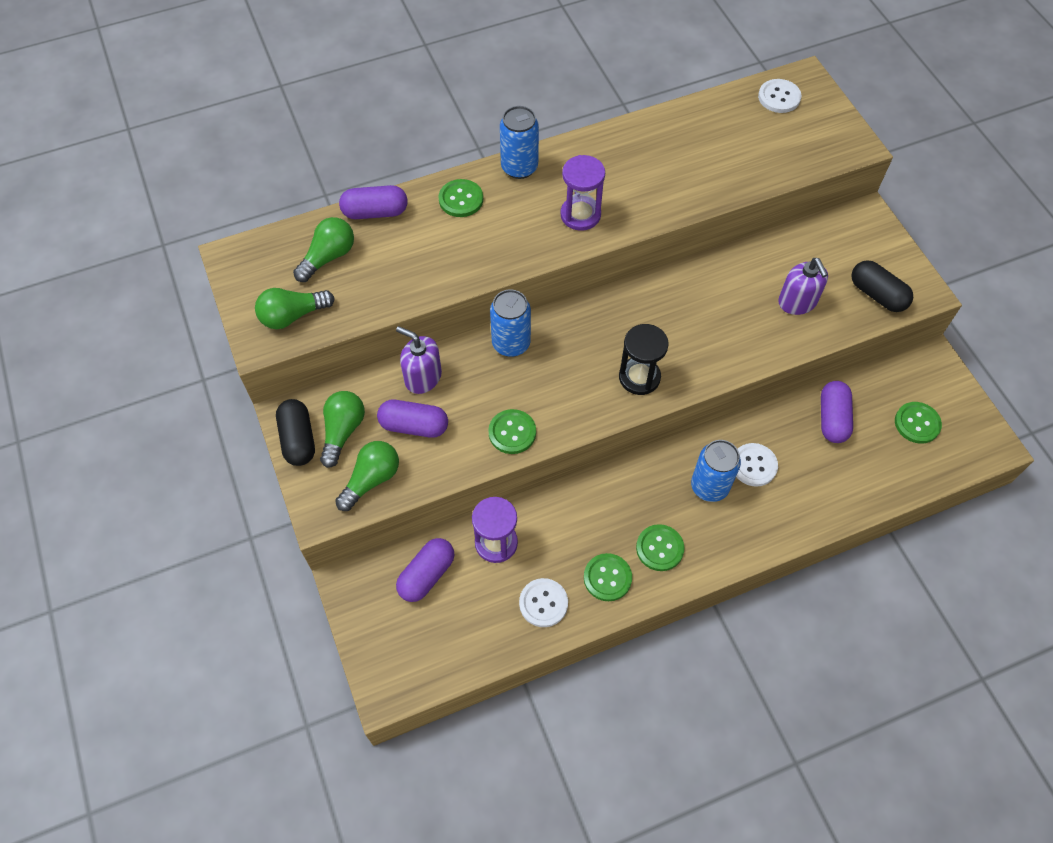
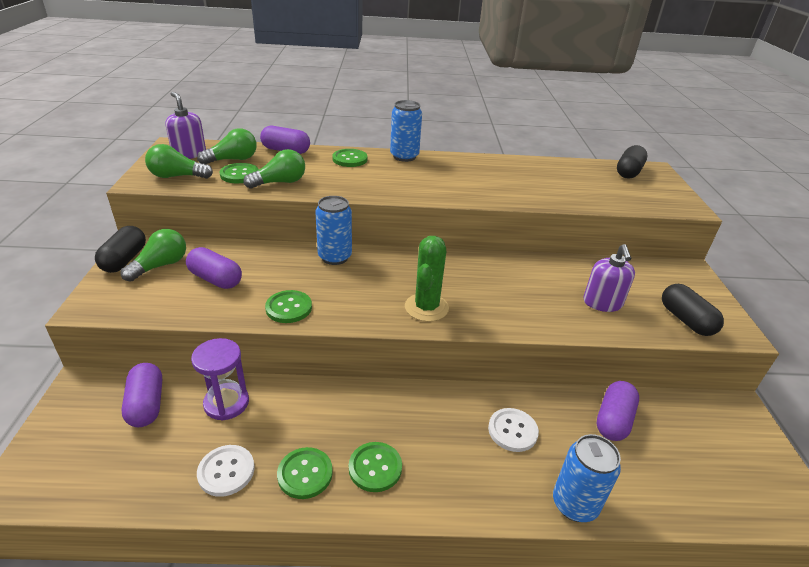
camera: 20 degrees right, 25 degrees down
green light bulb [335,441,399,511] -> green light bulb moved to [243,149,305,189]
purple soap dispenser [396,326,442,394] -> purple soap dispenser moved to [165,92,206,159]
purple capsule [396,538,455,602] -> purple capsule turned 75 degrees counterclockwise [122,363,162,427]
purple hourglass [560,155,605,231] -> none
black hourglass [619,324,669,395] -> green cactus [405,236,449,322]
blue can [691,440,741,502] -> blue can moved to [553,434,621,522]
white button [758,79,801,113] -> black capsule [617,145,647,179]
green button [895,402,942,444] -> green button moved to [220,163,259,183]

